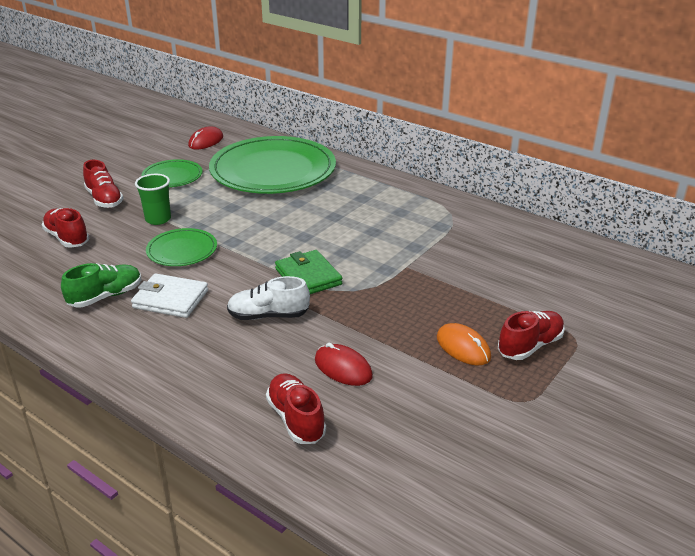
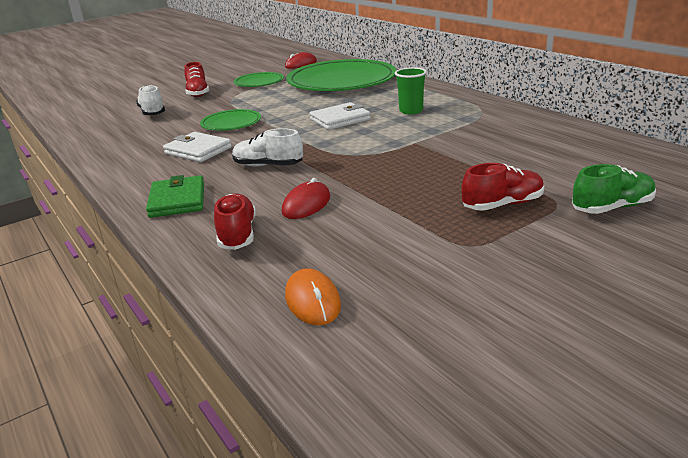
camera: 20 degrees right, 5 degrees down
red shoe [42,208,89,248] -> white shoe [136,85,165,115]
green shoe [61,263,141,308] -> green shoe moved to [572,164,656,214]
green cup [135,174,171,225] -> green cup moved to [395,67,427,114]
green wallet [275,250,342,294] -> green wallet moved to [146,175,204,218]
red mouse [315,343,373,386] -> red mouse turned 60 degrees clockwise [282,178,330,219]
orange mouse [437,323,491,365] -> orange mouse moved to [285,268,341,326]
none -> white wallet [309,102,370,130]

